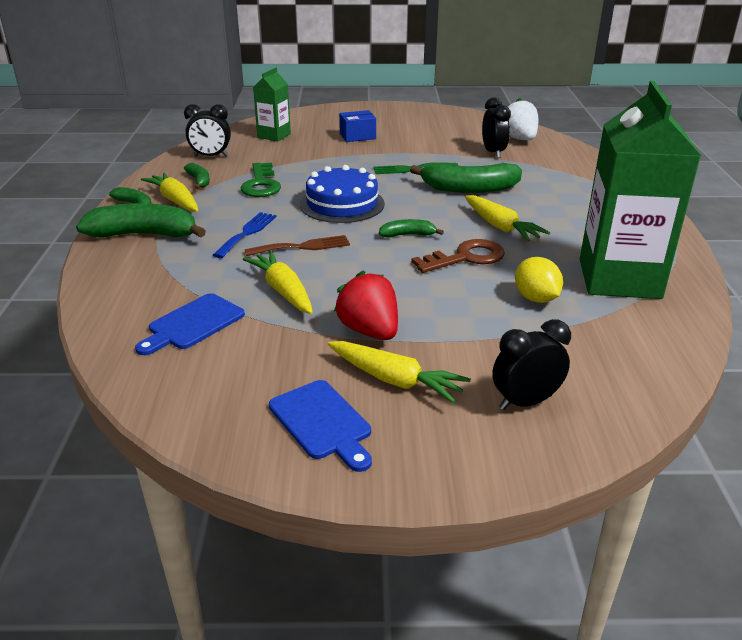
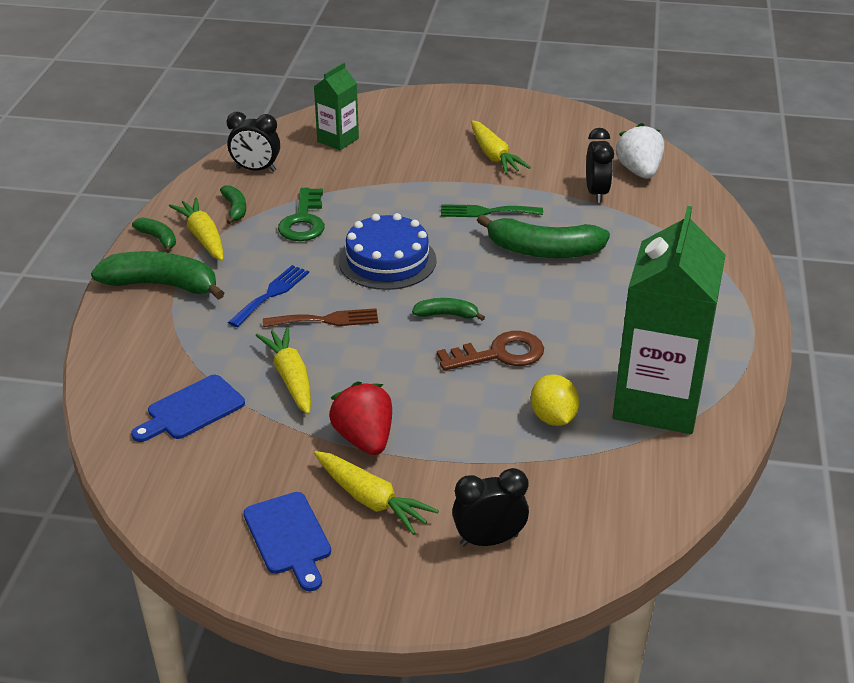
camera: 10 degrees right, 5 degrees up
blue box [339,110,376,142] -> none
yellow carrot [465,195,550,242] -> yellow carrot moved to [471,120,531,174]

